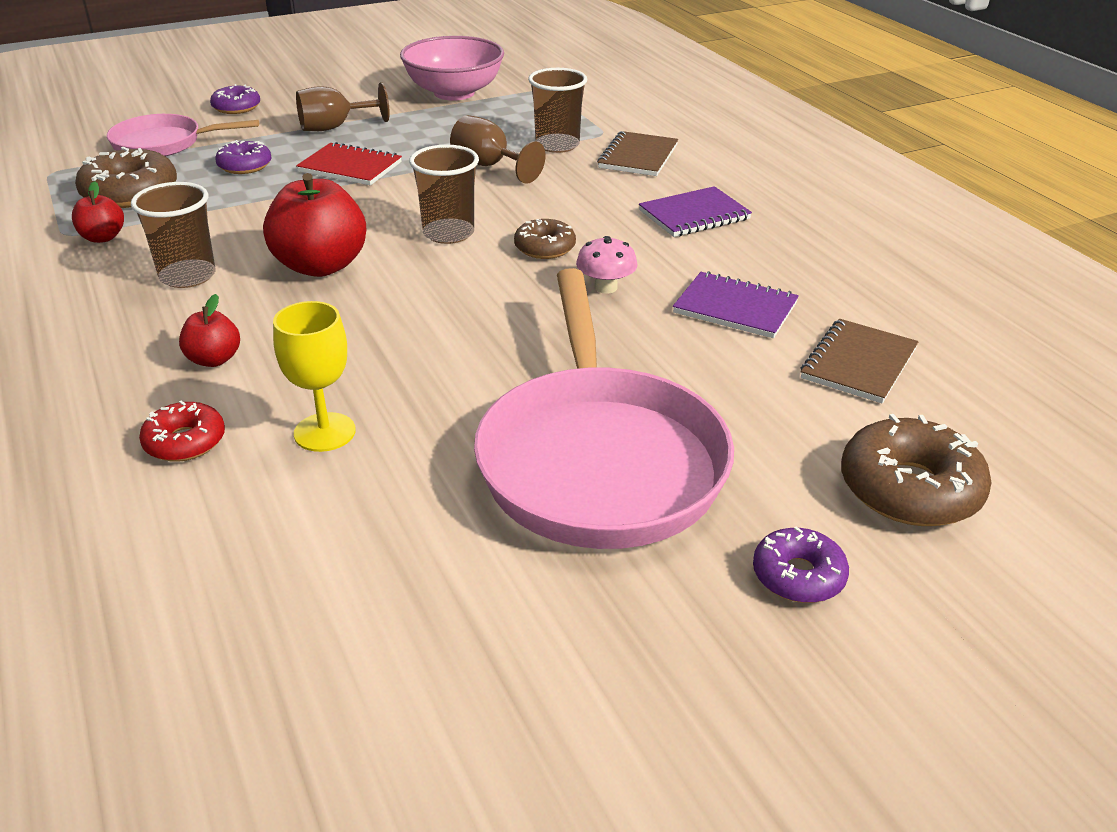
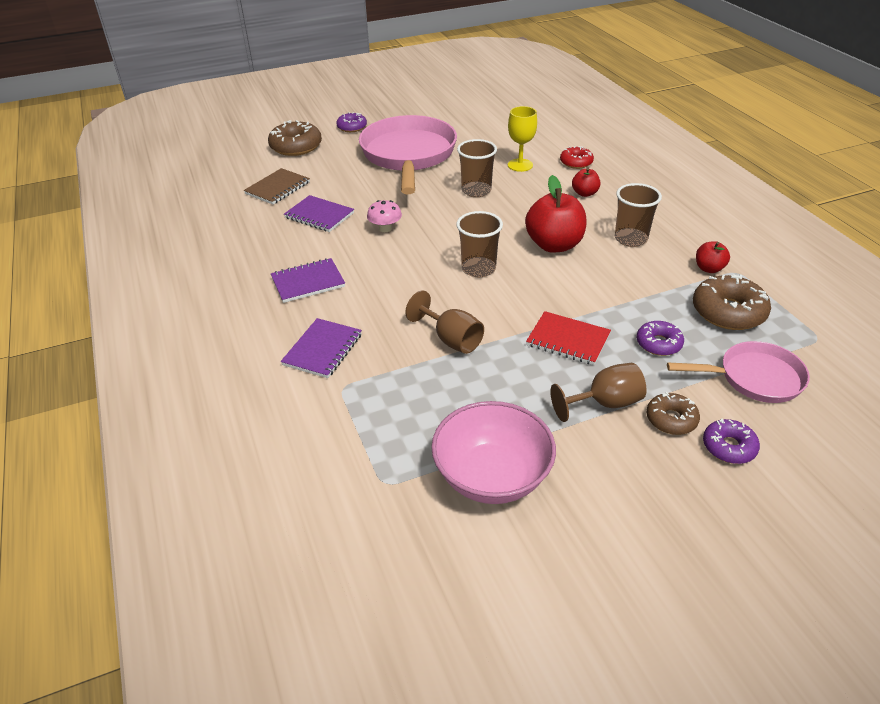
camera: 175 degrees left, 5 degrees up
brown donut [514,219,576,259] -> brown donut moved to [646,392,700,435]
brown cup [528,68,587,153] -> brown cup moved to [457,139,497,197]
brown notebook [597,131,678,176] -> purple notebook [281,318,362,378]

